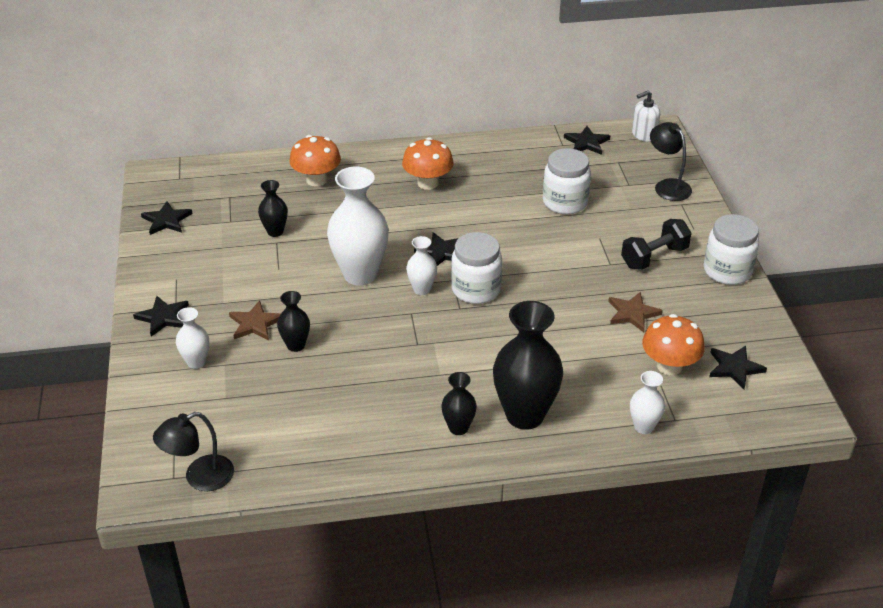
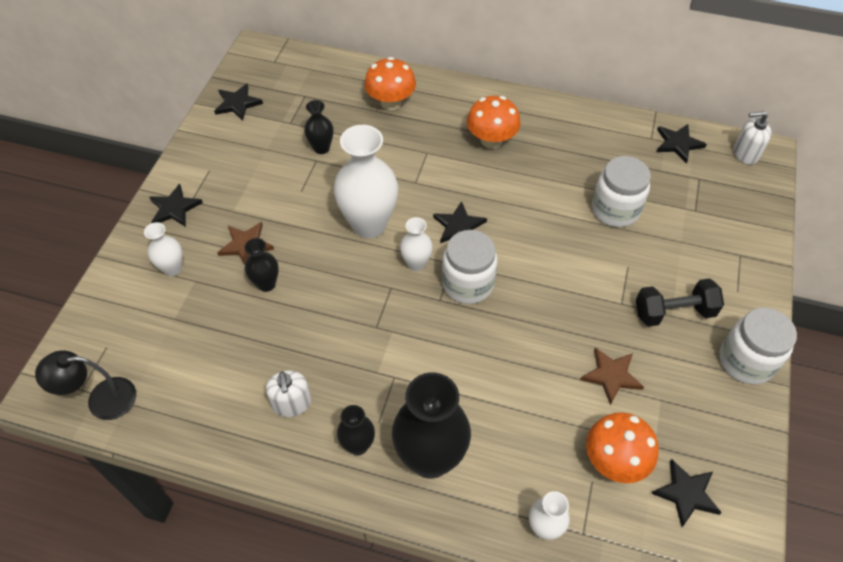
camera: 25 degrees right, 15 degrees up
black lamp [650,122,692,201] -> none
none -> white soap dispenser [266,371,311,417]

